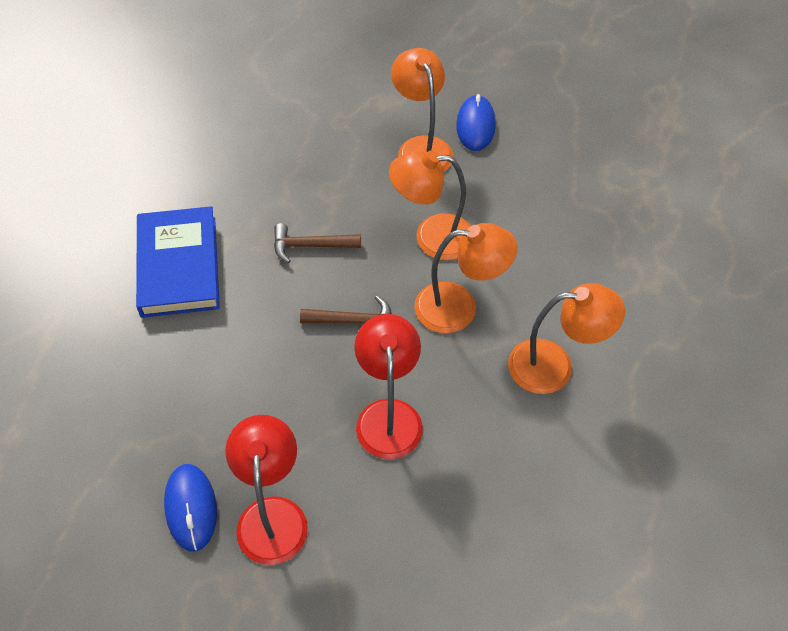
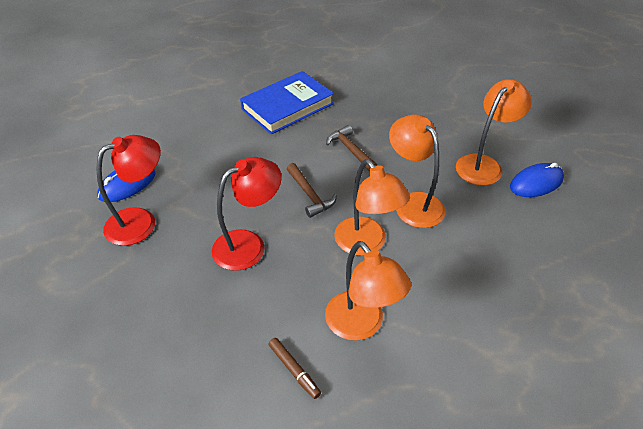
camera: 60 degrees right, 10 degrees down
none -> brown marker [268,338,321,399]

